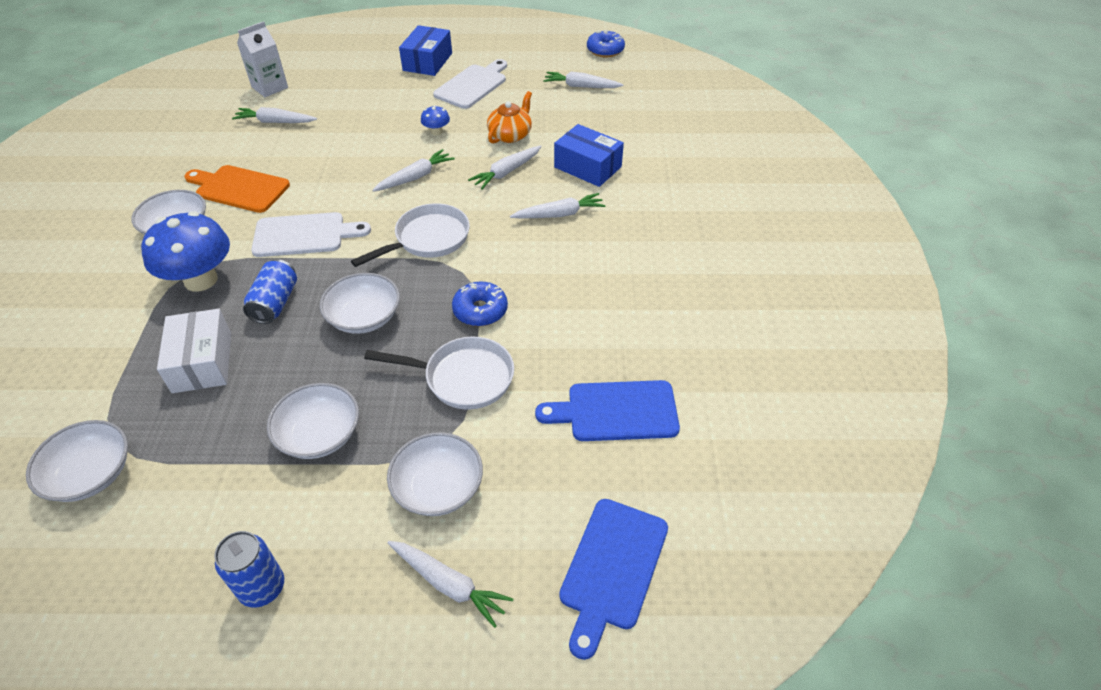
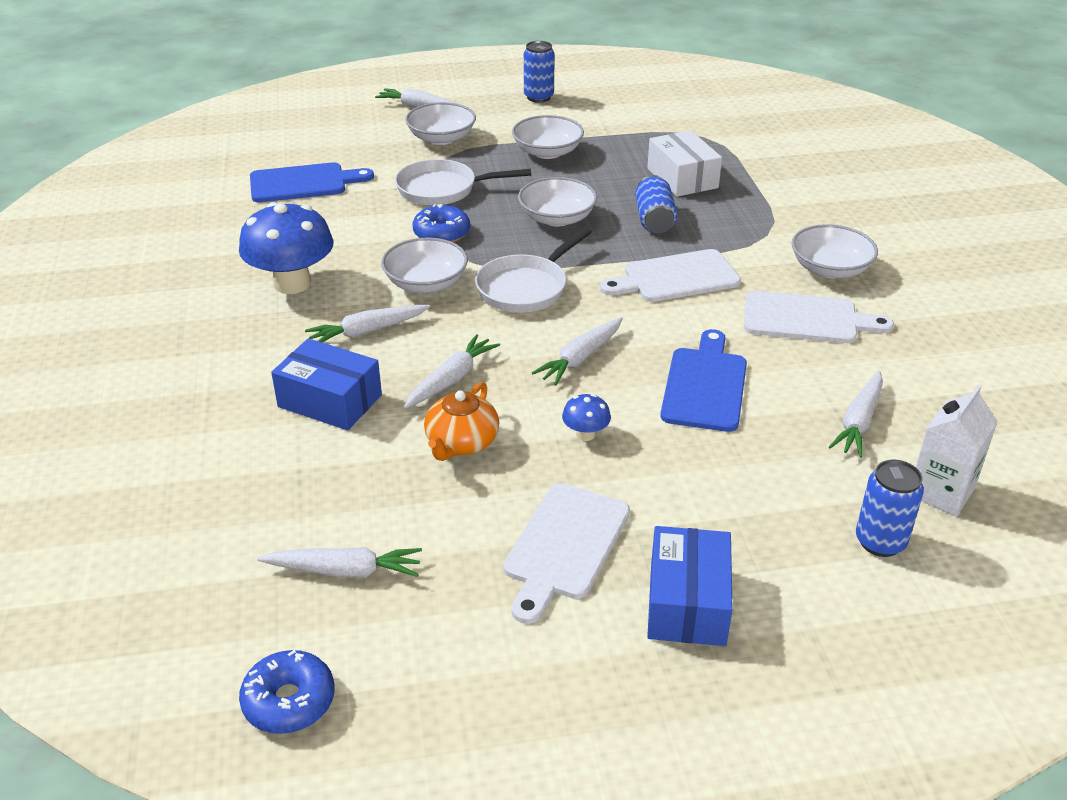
camera: 170 degrees right, 10 degrees down
white bowl [26,420,128,502] -> white bowl moved to [381,238,468,293]
blue mushroom [141,211,230,292] -> blue mushroom moved to [239,202,334,294]
orange cutting board [185,165,290,213] -> white cutting board [744,291,894,343]
white carrot [232,107,317,123] -> white carrot turned 120 degrees clockwise [829,371,883,458]
blue cutting board [559,499,668,660] -> blue cutting board moved to [660,329,747,432]
none -> blue can [856,460,924,557]

